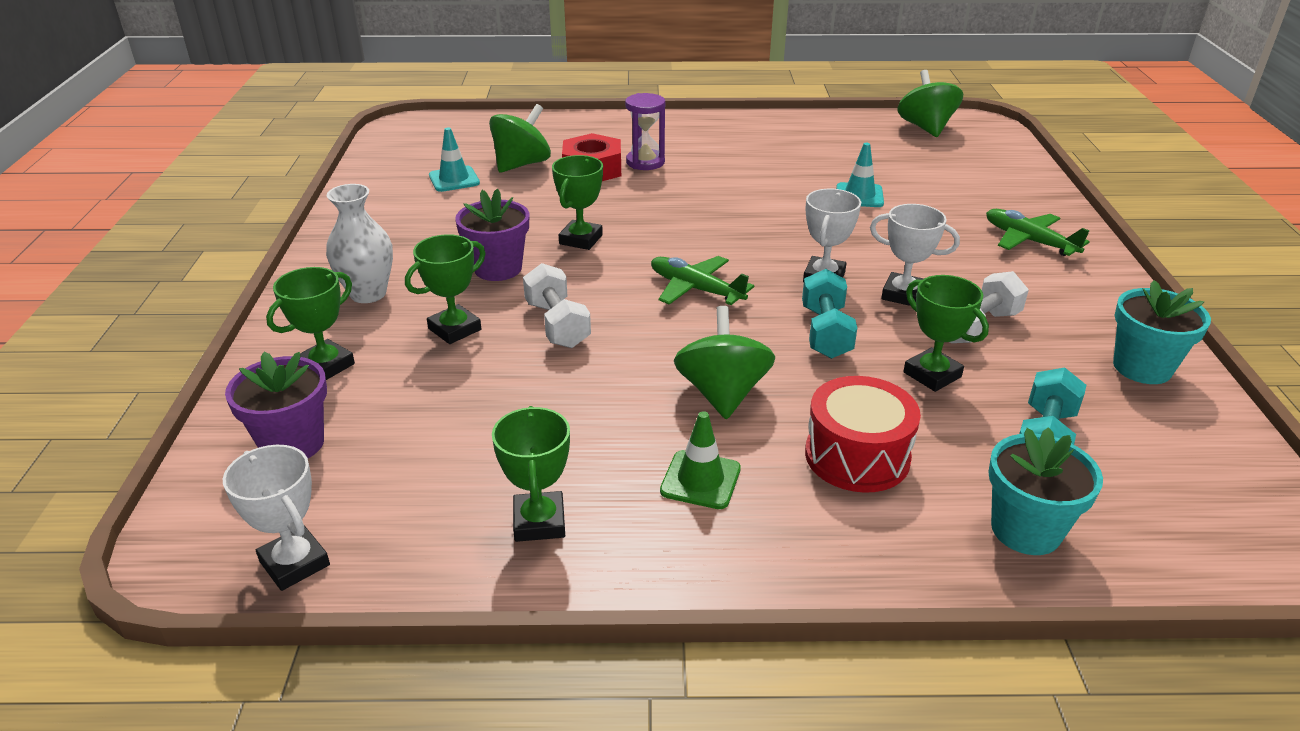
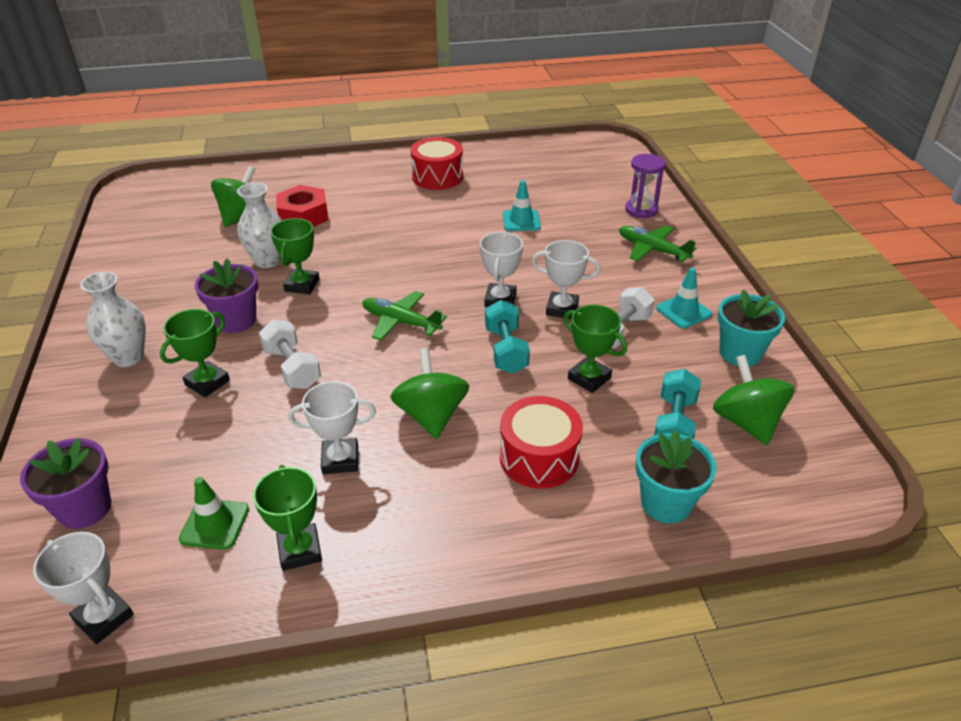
camera: 10 degrees left, 5 degrees up
green trophy [266,267,355,380] -> none
turquoise traffic cone [429,127,480,192] -> turquoise traffic cone moved to [656,268,712,328]
purple hourglass [625,93,665,170] -> purple hourglass moved to [625,154,666,218]
green traffic cone [660,411,741,509] -> green traffic cone moved to [179,477,249,550]
green spinning top [898,70,963,137] -> green spinning top moved to [713,355,795,445]
none -> white vase [237,182,282,268]
none -> white trophy [289,381,376,474]
none -> red drum [410,137,463,190]

